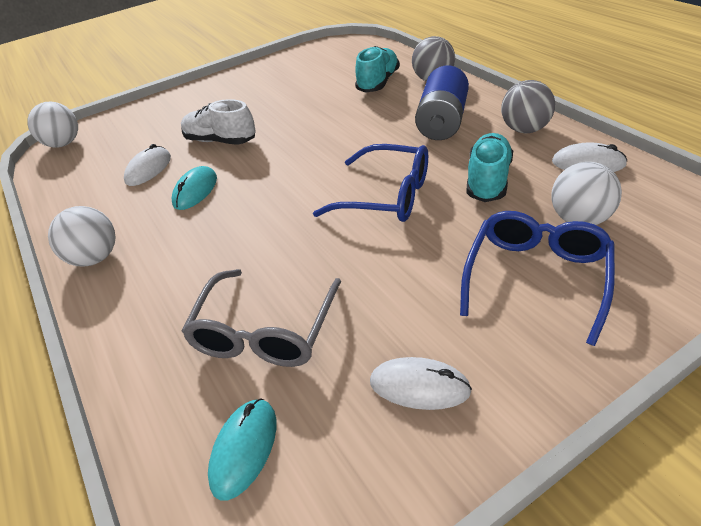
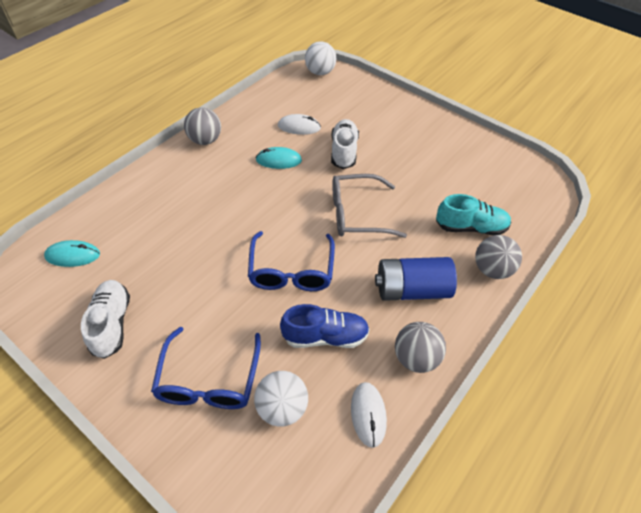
camera: 65 degrees right, 10 degrees up
white ball [48,206,116,267] -> grey ball [184,107,221,145]
grey glasses [181,269,341,367] -> grey glasses moved to [332,174,407,238]
white mouse [370,357,472,410] -> white shoe [81,280,130,359]
blue glasses [460,211,615,346] -> blue glasses turned 90 degrees clockwise [151,327,261,409]
turquoise shoe [466,133,513,202] -> blue shoe [280,304,370,348]

